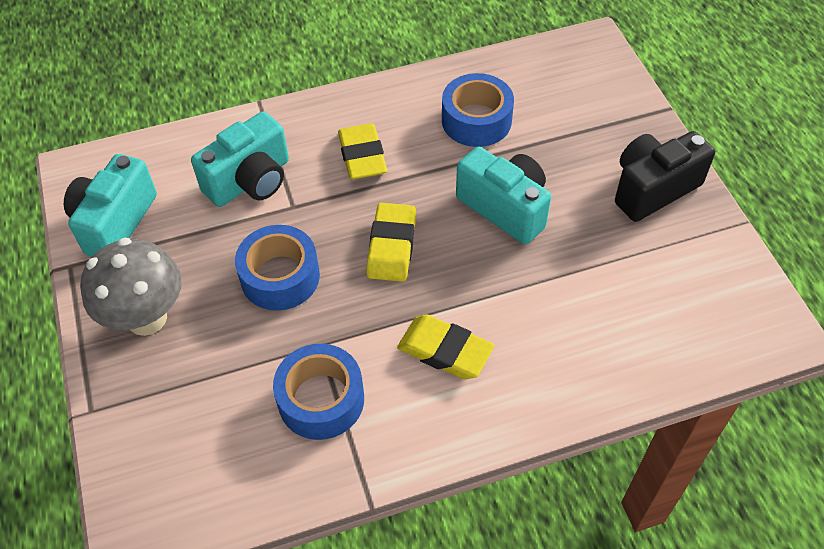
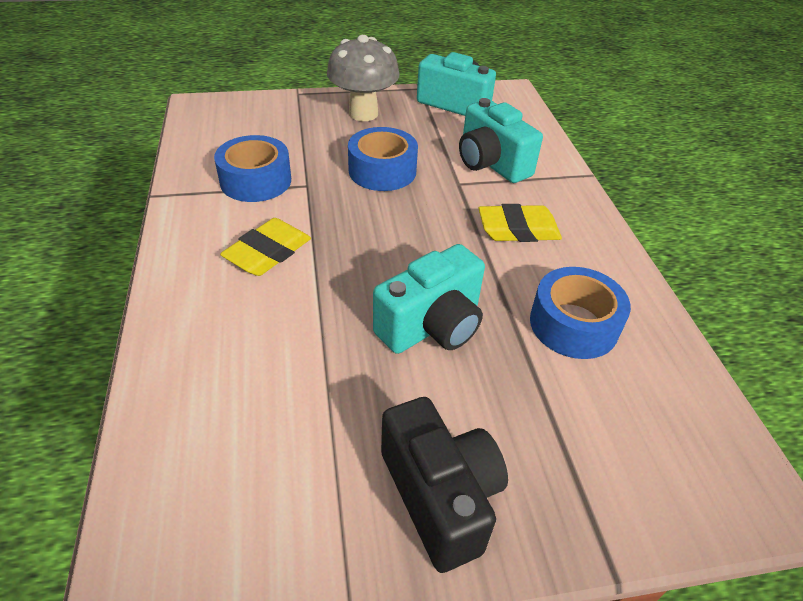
camera: 95 degrees right, 10 degrees down
yellow eraser [367,203,416,282] -> none

